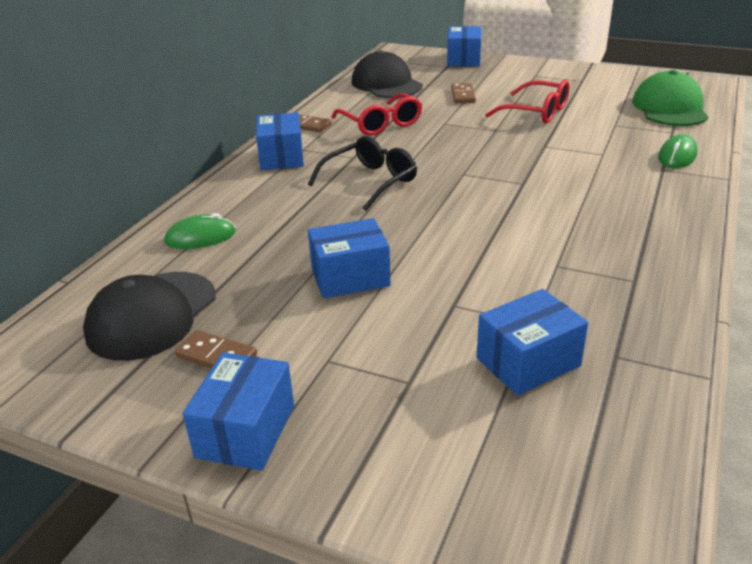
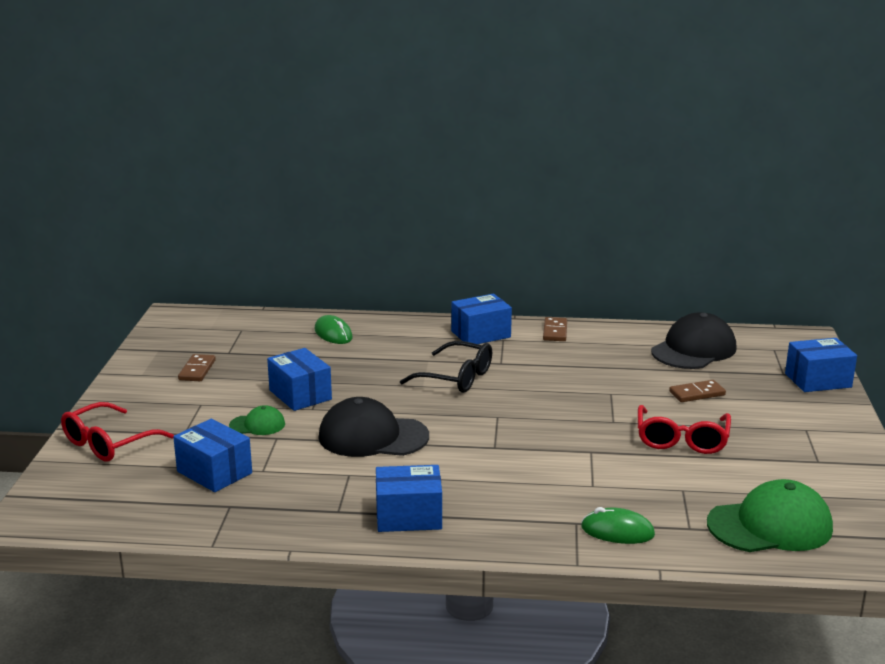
camera: 70 degrees right, 10 degrees down
black cap [83,272,216,361] -> black cap moved to [318,397,429,457]
blue box [182,352,294,471] -> blue box moved to [376,465,442,532]
red glasses [331,93,422,136] -> red glasses moved to [61,402,174,462]
none -> green cap [229,405,285,435]

